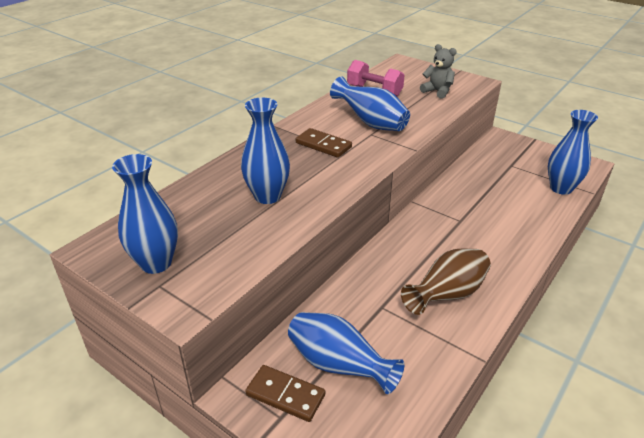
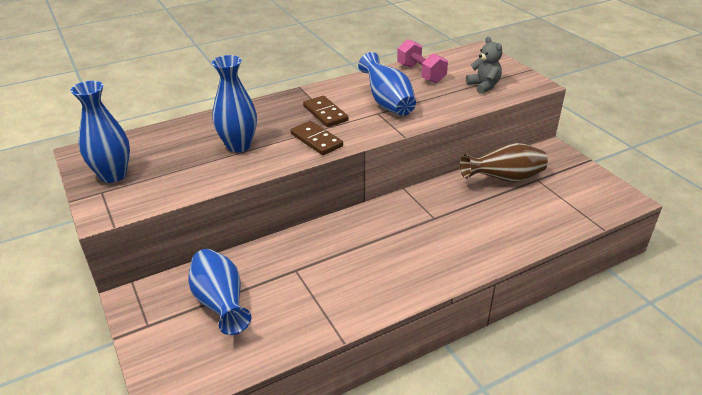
camera: 25 degrees right, 0 degrees up
brown domino [245,365,325,422] -> brown domino moved to [291,121,343,155]
brown vase [401,248,491,315] -> brown vase moved to [460,143,548,182]
blue vase [548,110,598,195] -> none

